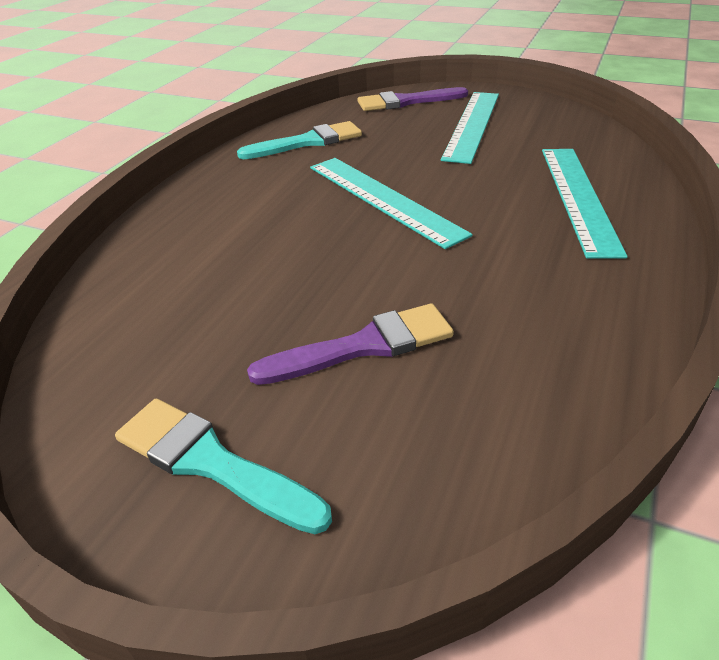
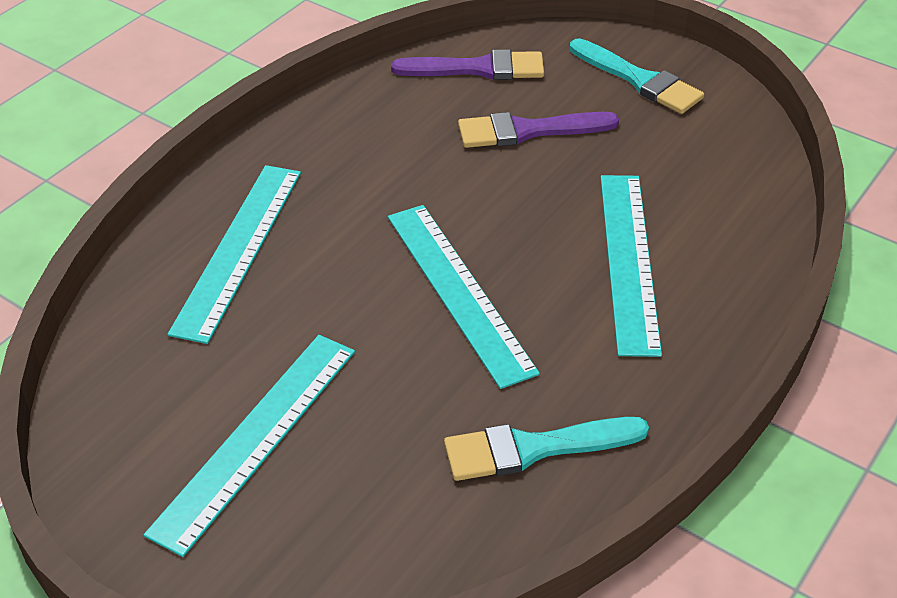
camera: 170 degrees left, 5 degrees up
purple brush [358,87,468,111] -> purple brush moved to [391,49,544,80]
none -> turquoise ruler [601,175,662,357]

